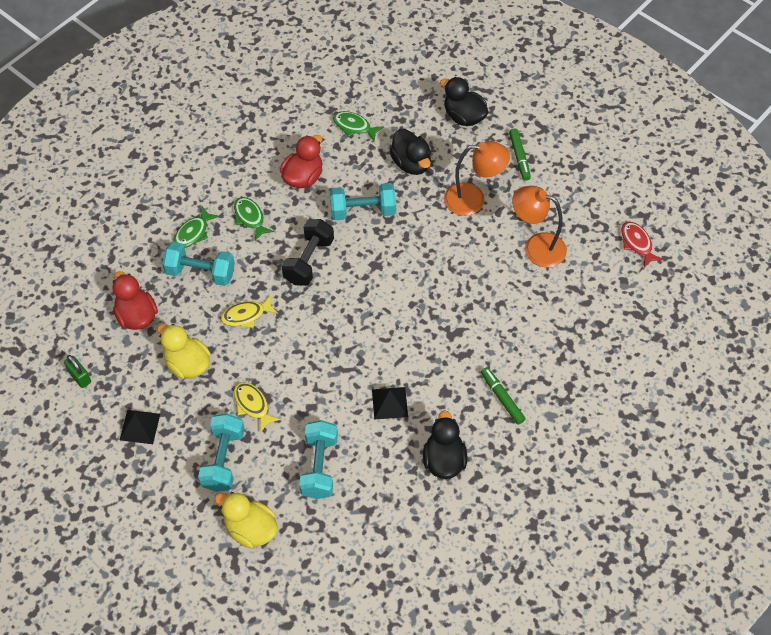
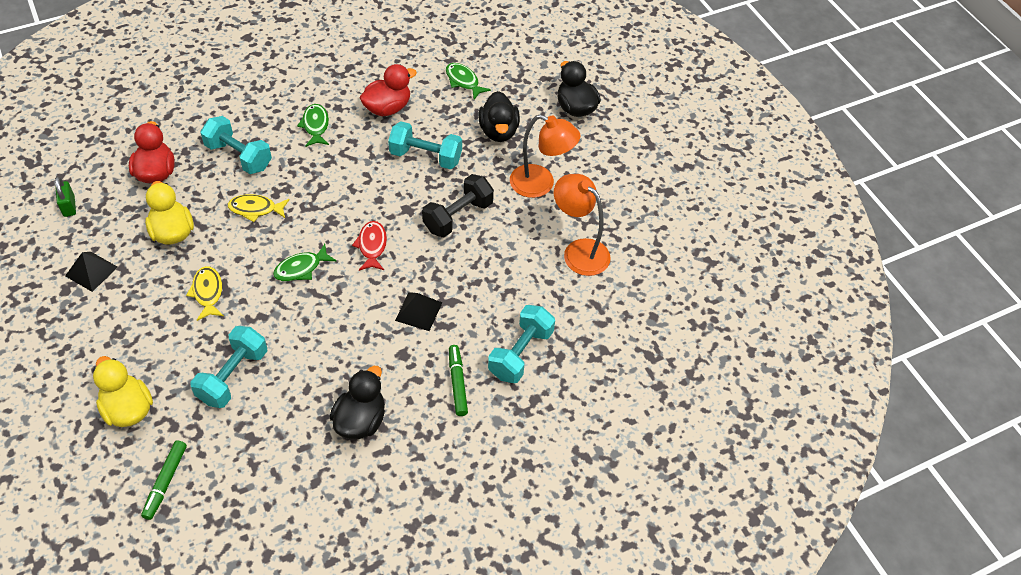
camera: 20 degrees right, 5 degrees down
green fish [174,206,220,248] -> green fish moved to [273,244,336,281]
turquoise dumbbell [198,414,245,492] -> turquoise dumbbell moved to [488,305,555,383]
black dumbbell [282,219,334,286] -> black dumbbell moved to [422,174,494,237]
black pyramid [372,387,408,420] -> black pyramid moved to [395,292,442,331]
green marker [509,128,531,181] -> green marker moved to [141,440,187,520]
red fish [621,222,663,268] -> red fish moved to [352,221,387,271]

